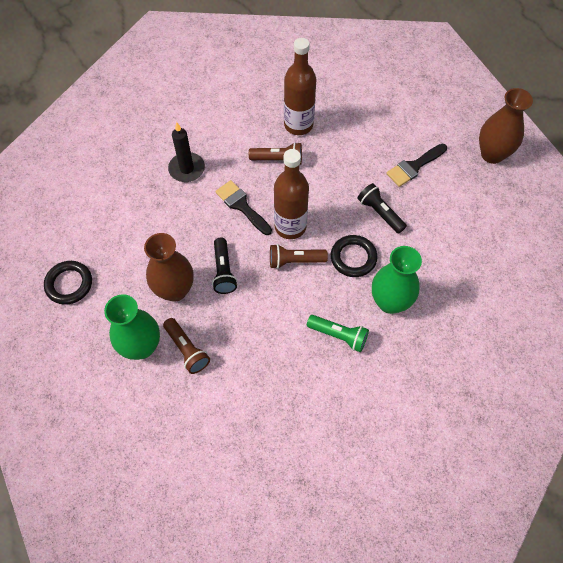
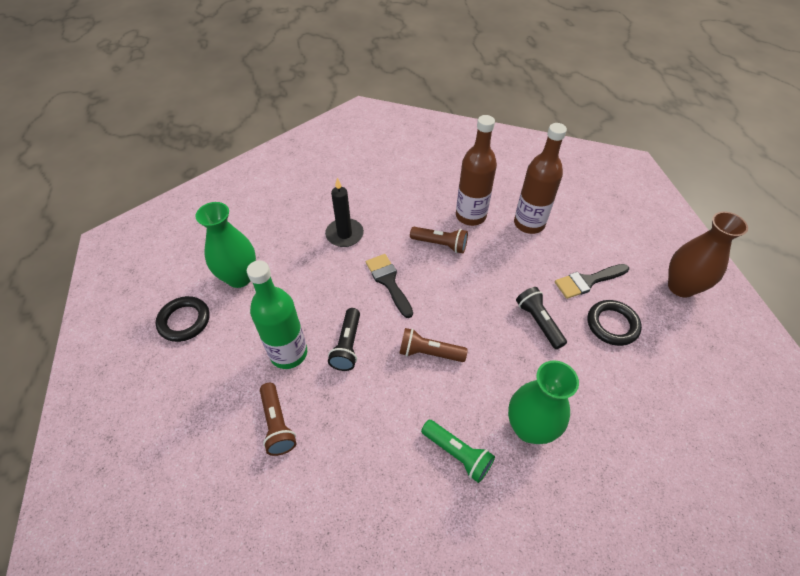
camera: 15 degrees right, 10 degrees down
green vase [104,294,160,360] -> green vase moved to [195,202,256,288]
brown vase [144,233,194,302] -> green bottle [247,260,307,369]
brown bottle [274,149,309,239] -> brown bottle moved to [514,123,567,234]
black ring [331,235,378,277] -> black ring moved to [588,300,642,346]

